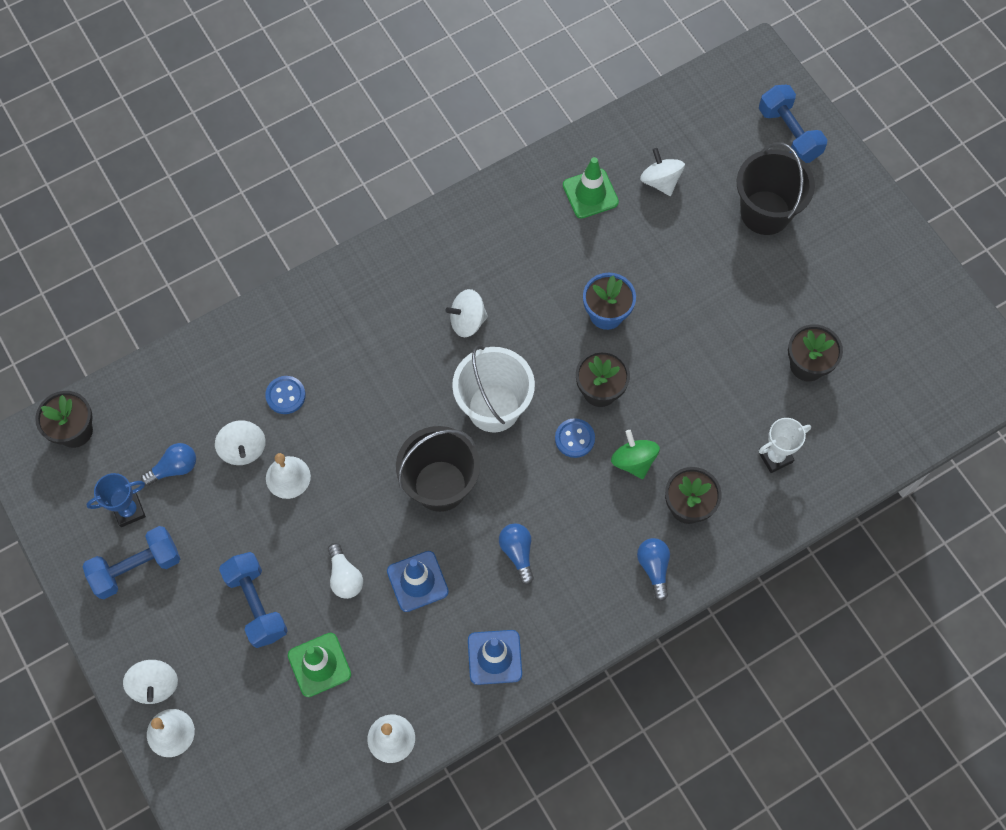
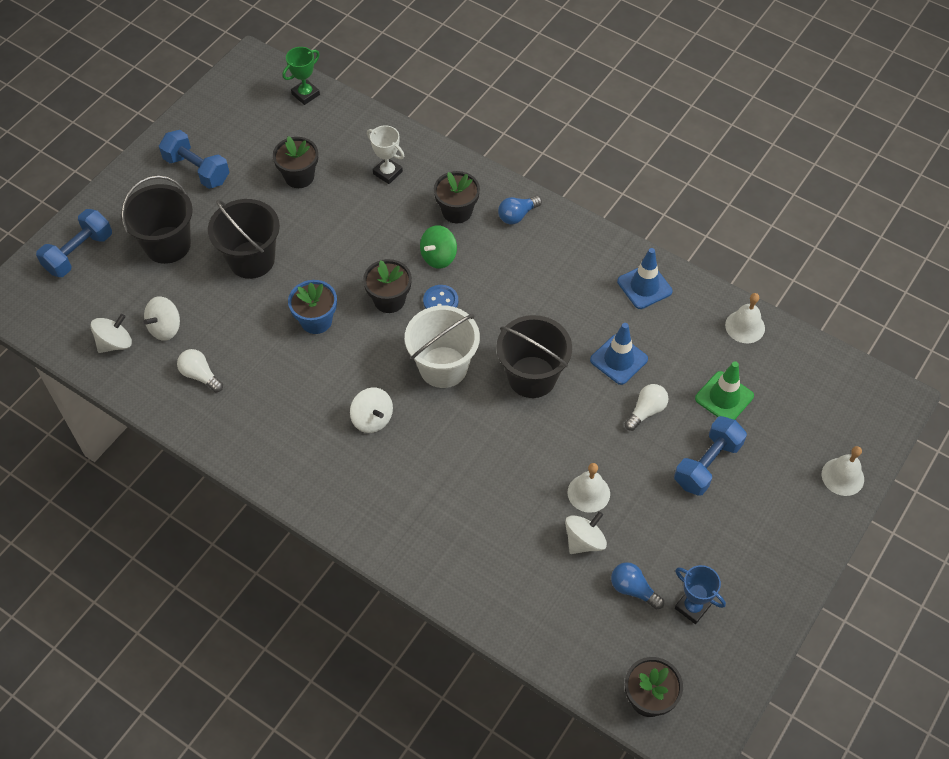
camera: 115 degrees left, 10 degrees down
blue dumbbell [82,526,180,599] -> blue dumbbell moved to [159,130,230,189]
white spinning top [123,660,178,704] -> white spinning top moved to [90,314,132,353]
blue button [265,376,306,414] -> none
blue light bulb [499,523,534,585] -> none
green traffic cone [563,157,619,219] -> white light bulb [177,349,223,392]
none -> black bucket [208,199,280,279]
none -> green trophy [282,47,320,105]

